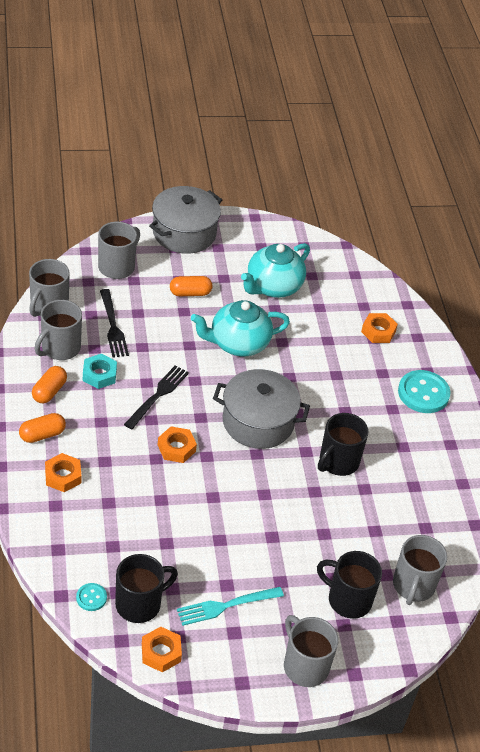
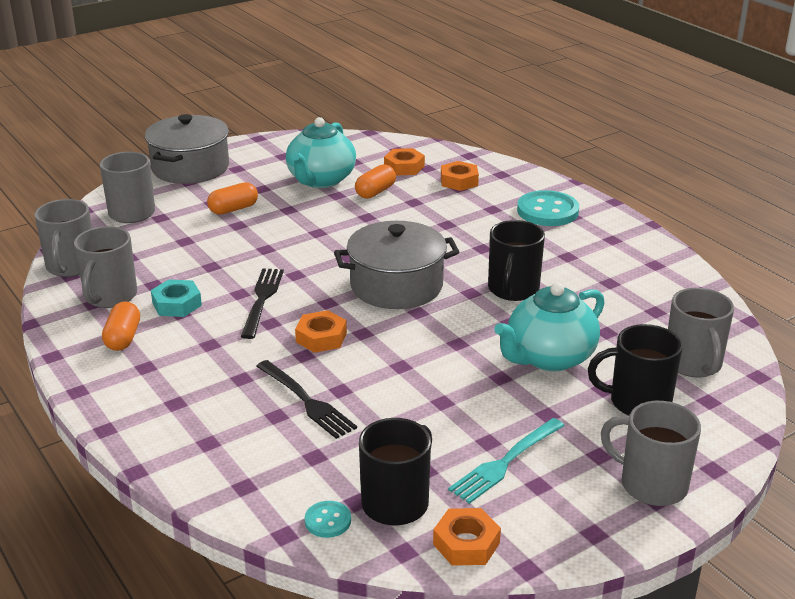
camera: 20 degrees left, 15 degrees down
orange capsule [19,413,66,443] -> orange capsule moved to [355,164,396,199]
orange nut [45,453,81,492] -> orange nut moved to [384,148,425,175]
black fork [100,289,129,358] -> black fork moved to [256,360,357,439]
turquoise teapot [191,300,290,356] -> turquoise teapot moved to [494,282,605,371]

